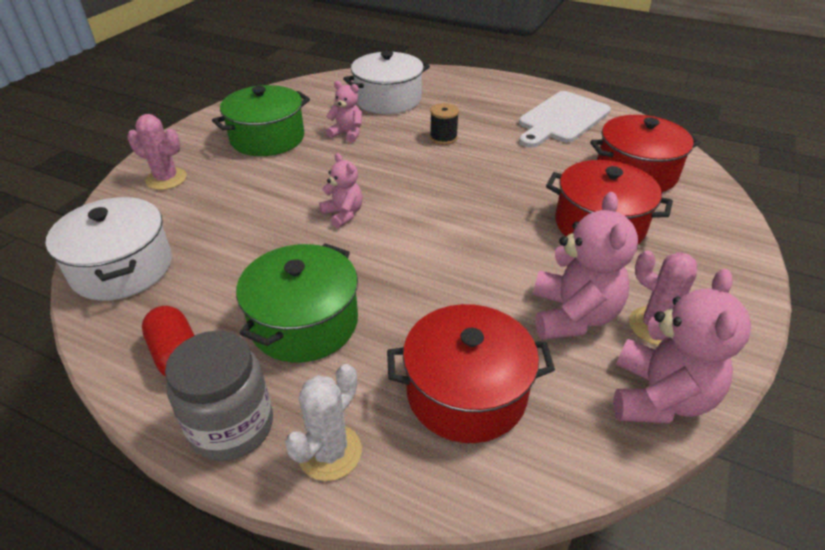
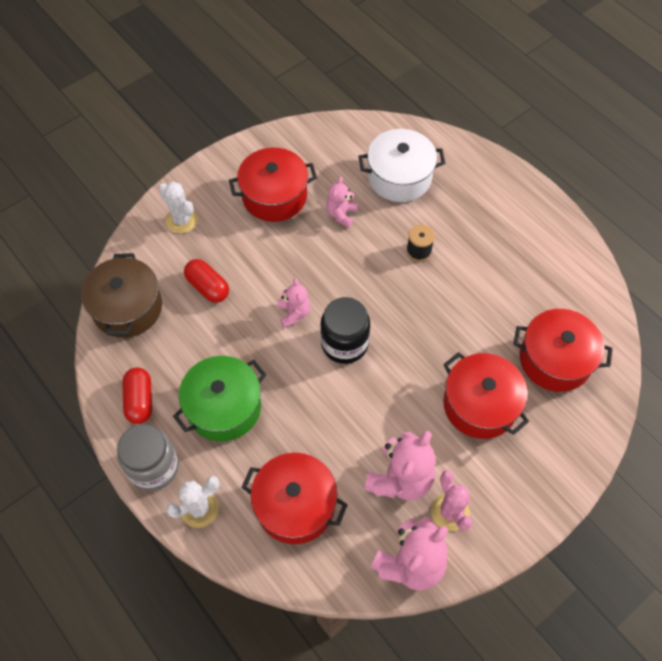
camera: 25 degrees right, 20 degrees up
white pot [46,197,172,301] -> brown pot [81,253,162,338]
pink cactus [127,114,187,190] -> white cactus [158,181,198,234]
green pot [212,85,310,156] -> red pot [229,148,317,222]
pink teddy bear [326,81,362,143] -> pink teddy bear turned 120 degrees counterclockwise [326,177,358,228]
white cutting board [519,91,611,148] -> none
none -> red capsule [184,259,229,303]
none -> black jar [320,297,370,364]

